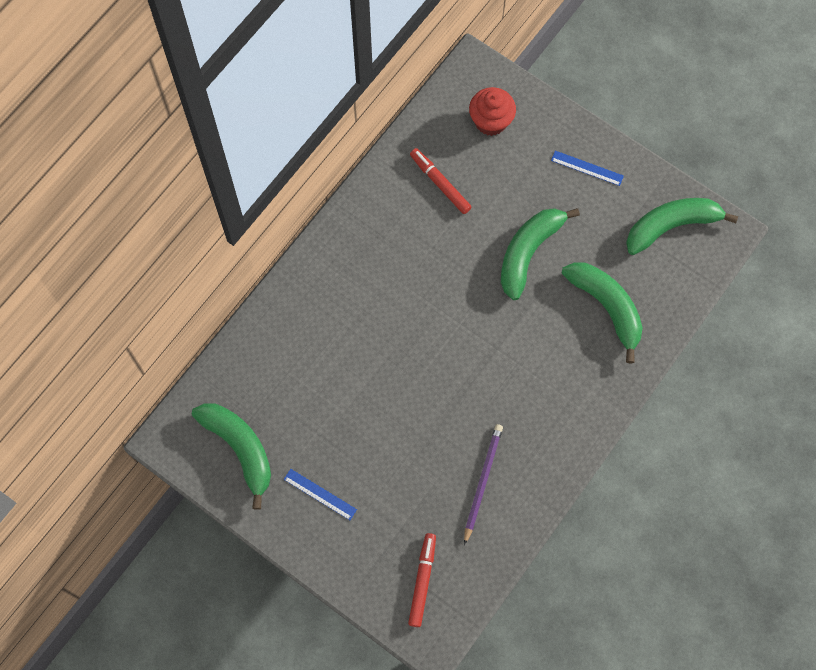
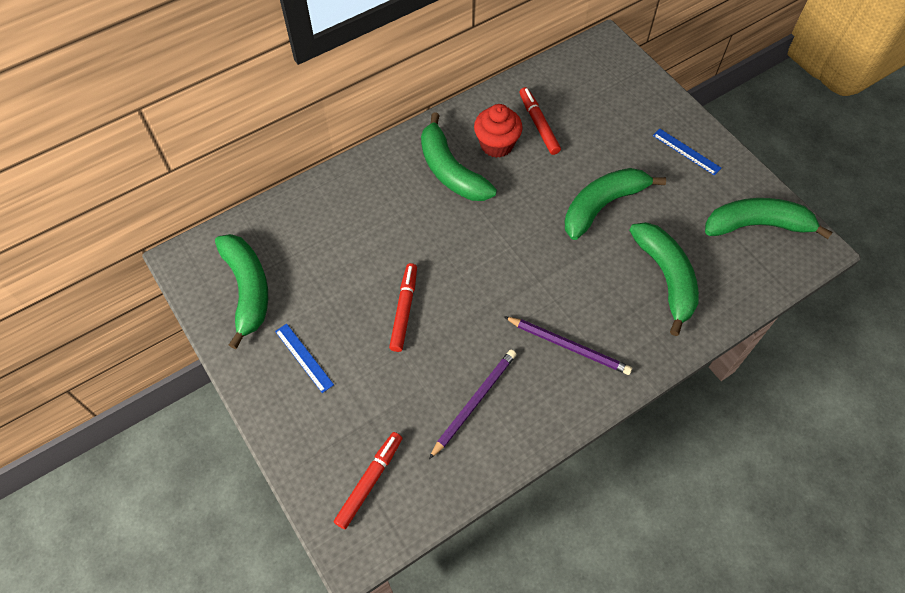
camera: 20 degrees right, 10 degrees down
red cupcake [469,87,516,136] -> red cupcake moved to [474,104,523,158]
none -> red marker [389,263,417,352]
none -> green banana [421,112,497,201]
none -> purple pencil [504,316,632,375]

